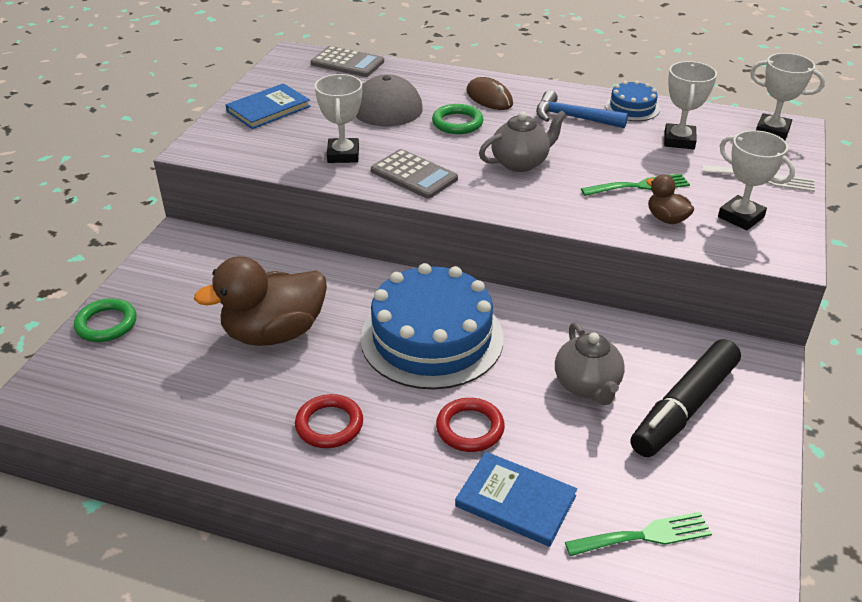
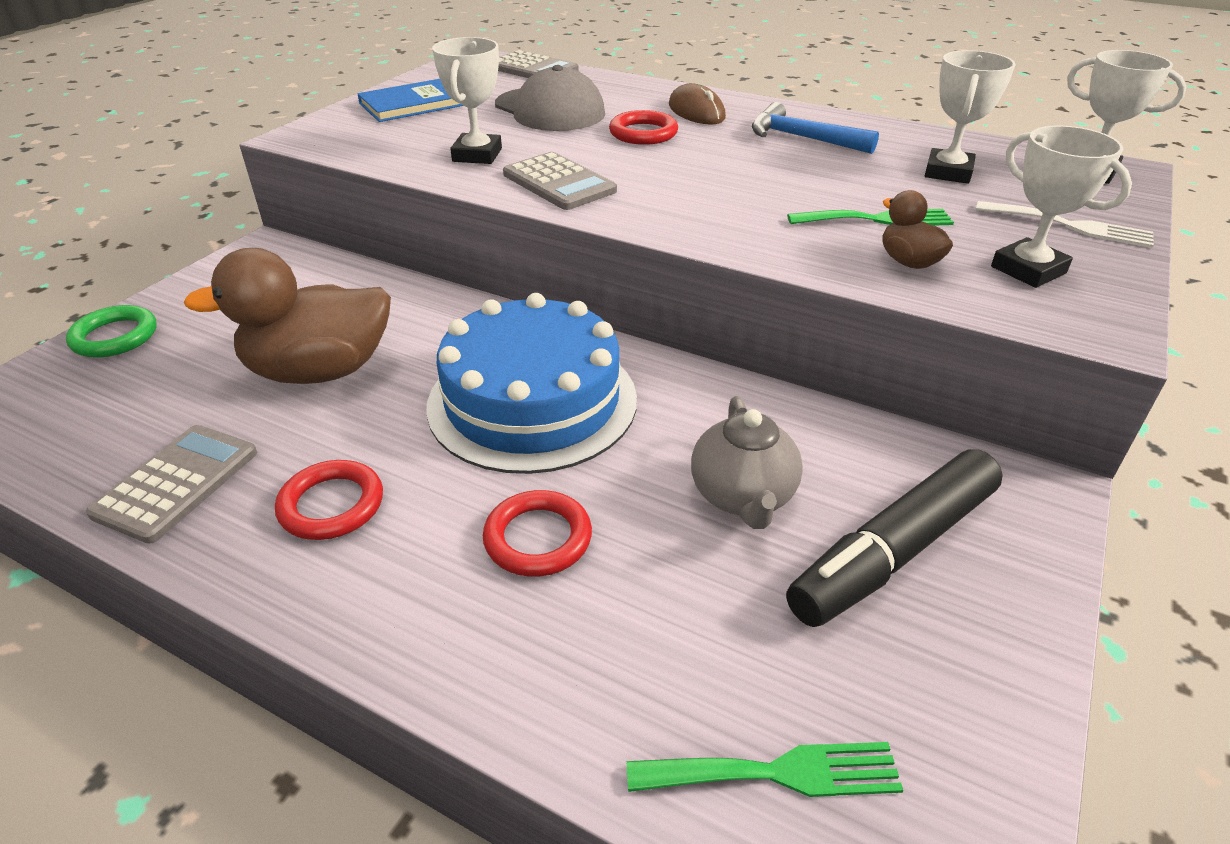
camera: 10 degrees right, 0 degrees up
green ring [432,104,484,134] -> red ring [609,110,678,145]
blue book [455,452,577,547] -> none
grey teapot [479,111,567,172] -> none
blue cake [605,80,660,121] -> none
none -> grey calculator [86,425,257,544]

